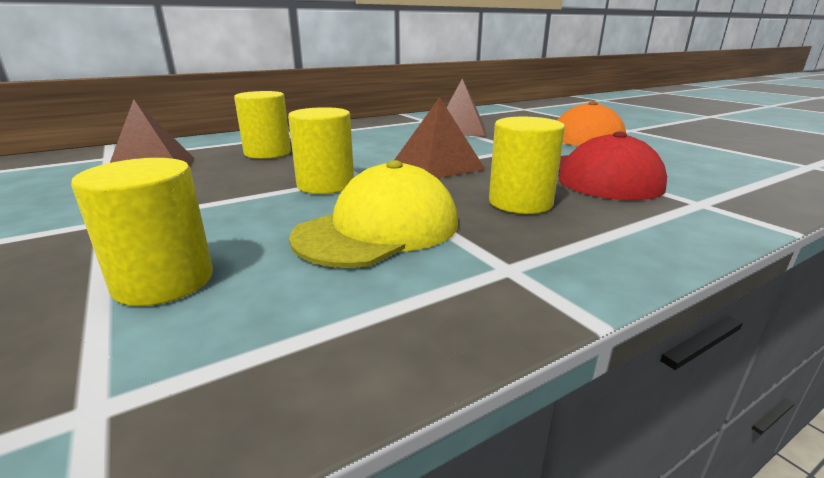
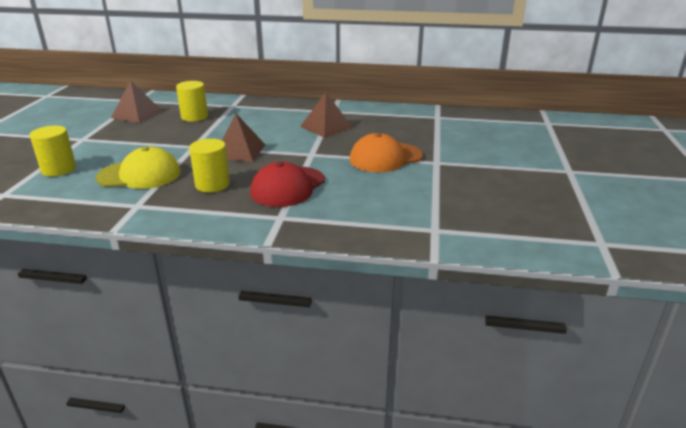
camera: 40 degrees right, 5 degrees up
yellow cylinder [288,107,354,194] -> none

